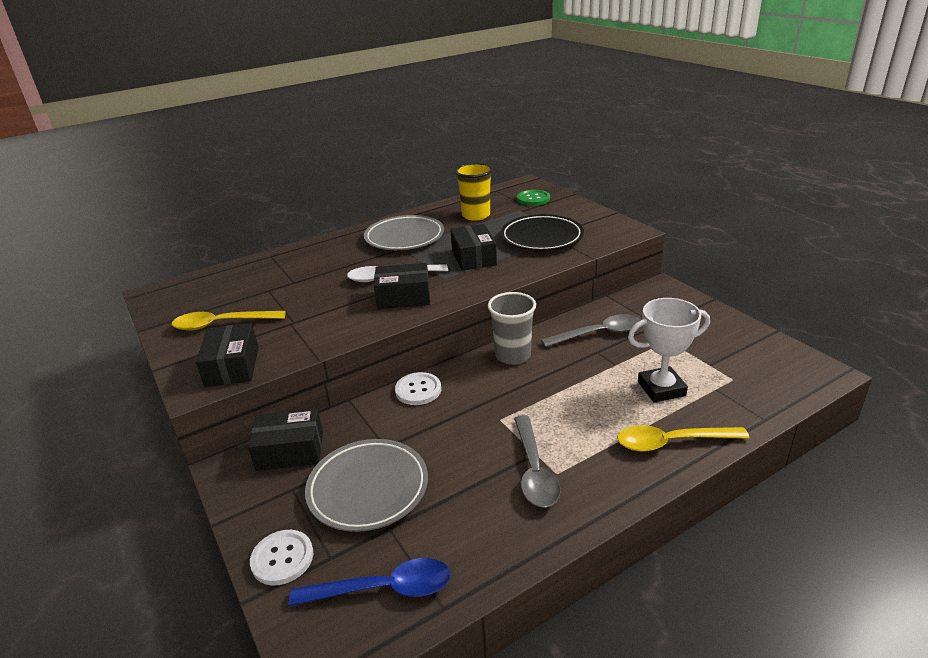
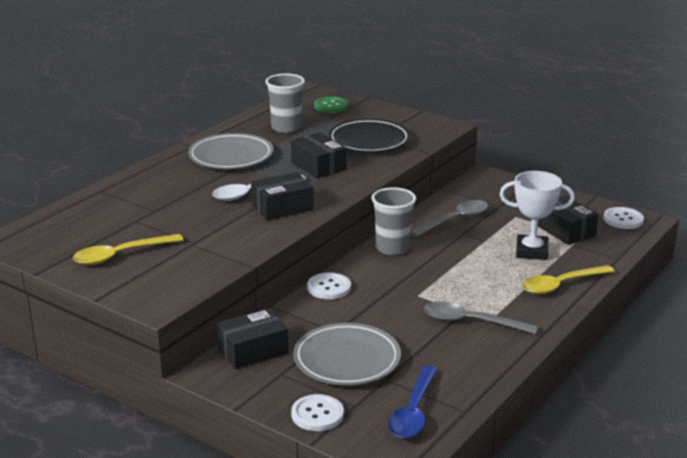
camera: 25 degrees left, 5 degrees down
black box [196,323,259,387] -> black box moved to [537,196,598,245]
blue spoon [289,558,451,606] -> blue spoon turned 135 degrees clockwise [388,366,438,438]
yellow cup [455,163,493,221] -> grey cup [265,74,305,133]
grey spoon [514,415,561,507] -> grey spoon turned 135 degrees clockwise [424,301,538,334]
white trophy [628,298,710,403] -> white trophy turned 45 degrees clockwise [500,171,575,260]
none -> white button [603,207,644,229]

